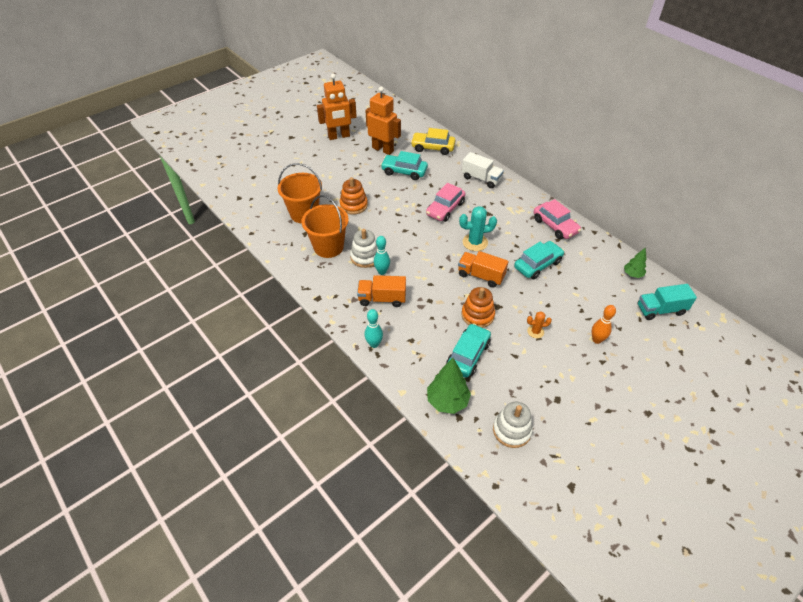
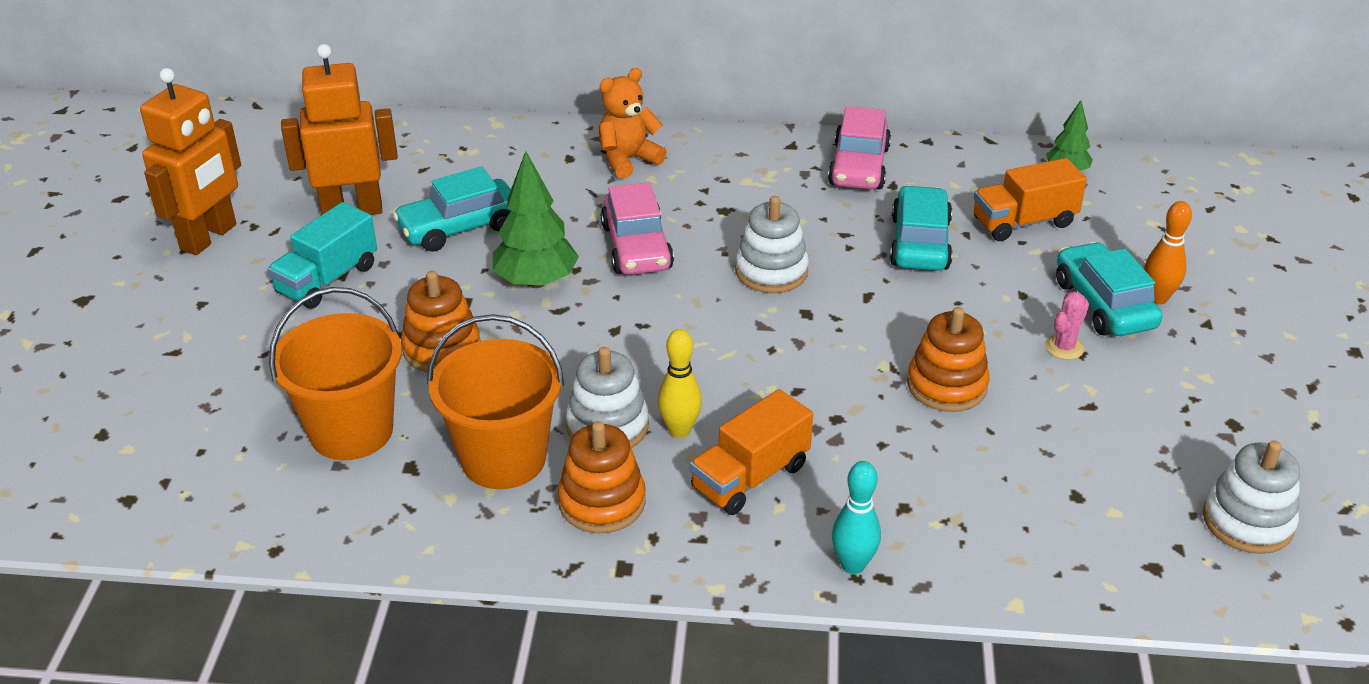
camera: 45 degrees left, 10 degrees down
turquoise bowling pin [374,236,390,275] -> yellow bowling pin [658,329,702,438]
yellow car [411,128,455,155] -> none
green tree [427,358,471,414] -> green tree moved to [493,151,579,288]
turquoise car [446,323,491,378] -> turquoise car moved to [1056,242,1162,336]
orange truck [458,251,508,287] -> orange truck moved to [974,158,1087,241]
turquoise cactus [459,206,497,251] -> white stacking toy [735,196,809,293]
white truck [462,152,504,188] -> orange teddy bear [599,68,667,179]
orange cactus [527,311,552,338] -> pink cactus [1045,291,1089,360]
pink car [534,199,581,240] -> pink car turned 90 degrees clockwise [828,106,891,189]
turquoise truck [637,284,697,320] -> turquoise truck moved to [268,202,377,309]
none -> orange stacking toy [558,421,646,533]

